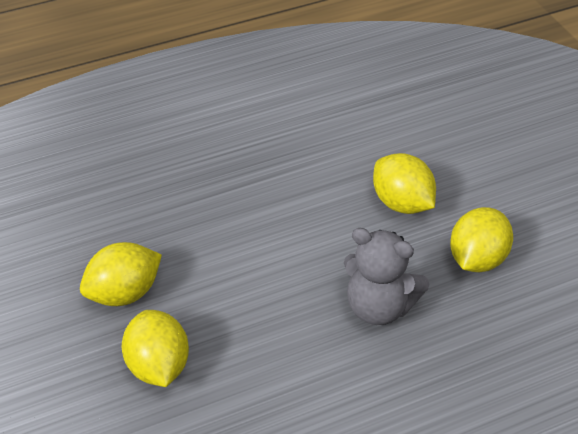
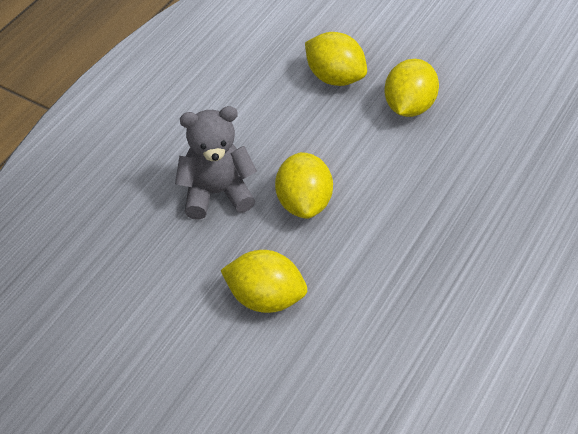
camera: 145 degrees right, 5 degrees up
yellow lemon [450,207,513,272] -> yellow lemon moved to [275,152,333,219]

